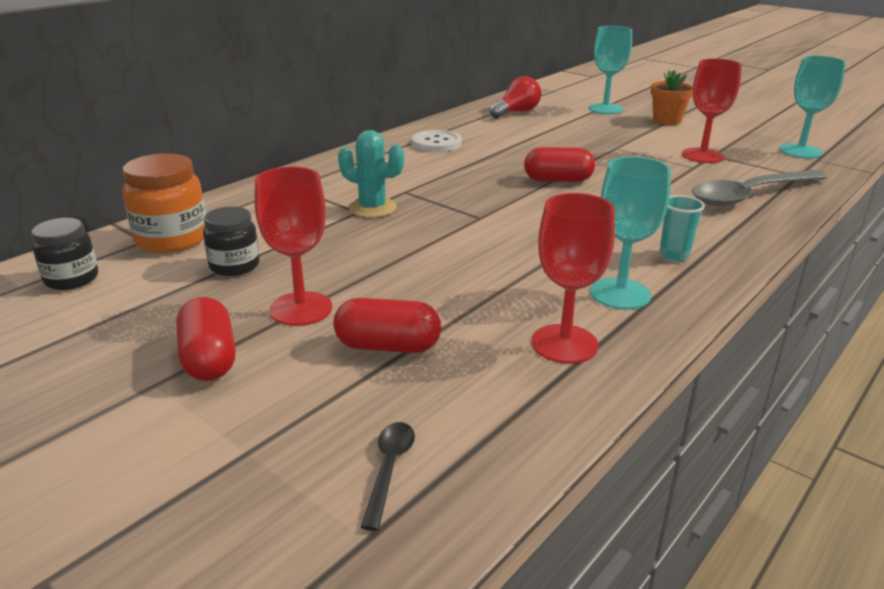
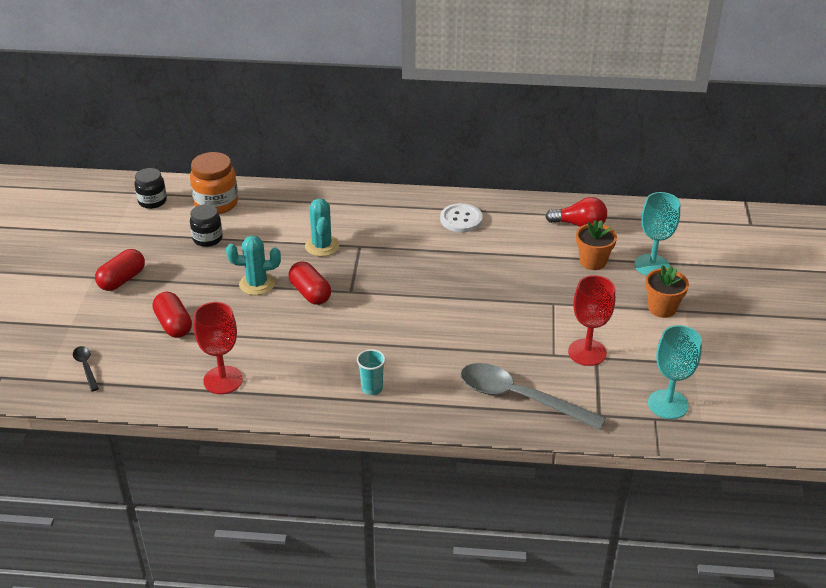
camera: 55 degrees right, 10 degrees up
red goblet [254,166,332,326] -> none
black spoon [361,422,415,531] -> black spoon turned 90 degrees counterclockwise [73,346,99,391]
red capsule [524,147,595,182] -> red capsule moved to [289,261,331,305]
turquoise goblet [590,156,671,310] -> none
none -> turquoise cactus [226,235,281,295]
none -> orange flower pot [576,220,617,270]

